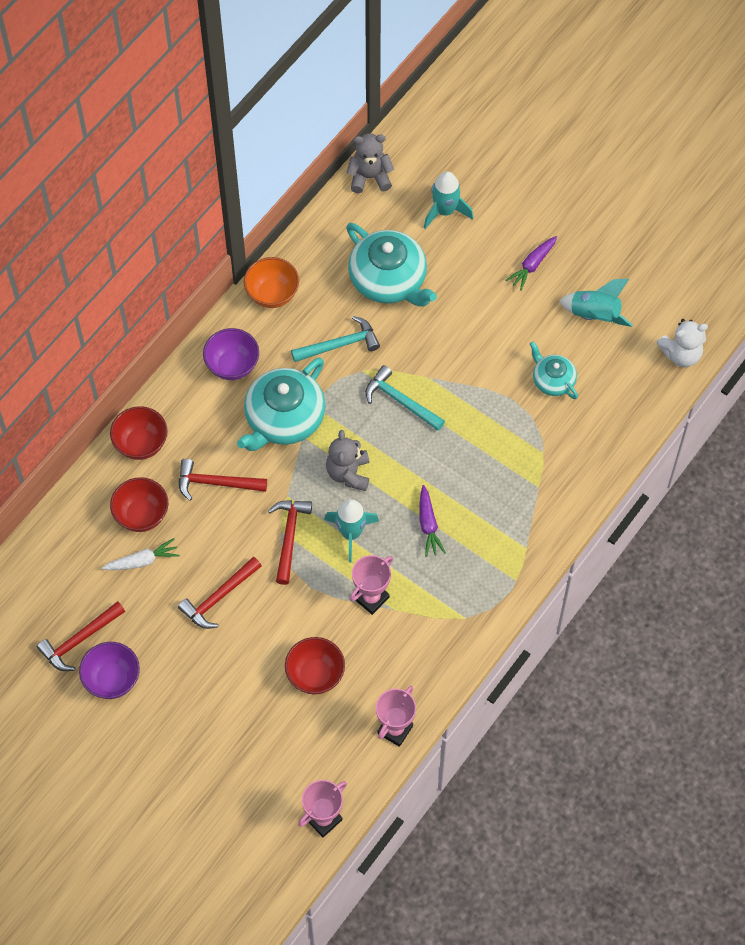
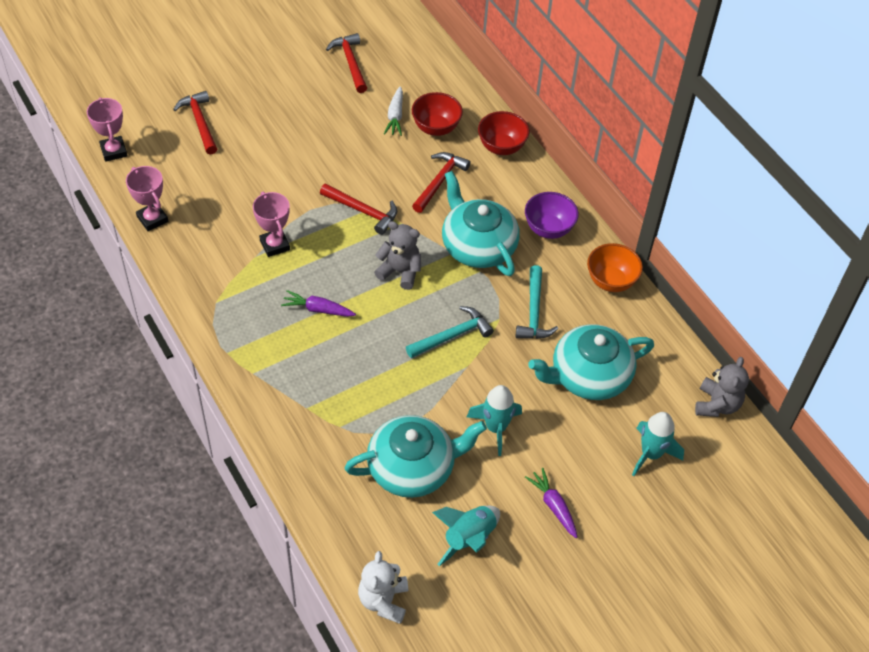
camera: 110 degrees right, 10 degrees down
purple bowl [79,642,140,699] -> none
red hammer [178,557,261,629] -> red hammer moved to [173,91,217,155]
red bowl [285,637,345,694] -> none
turquoise rocket [324,499,379,562] -> turquoise rocket moved to [467,385,522,456]
turquoise teapot [530,341,578,399] -> turquoise teapot [345,415,487,498], size x1.82

